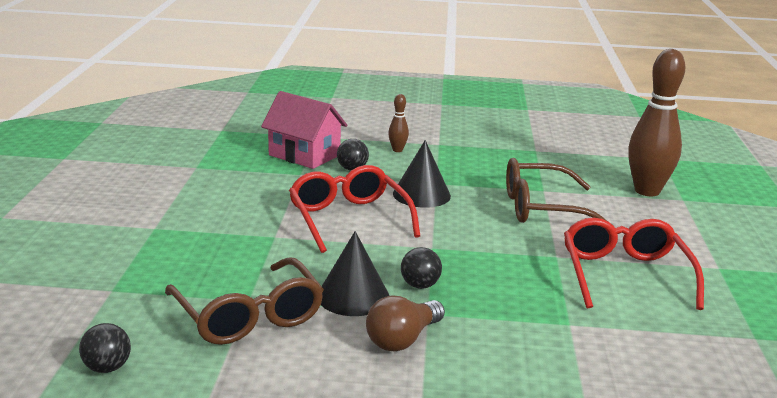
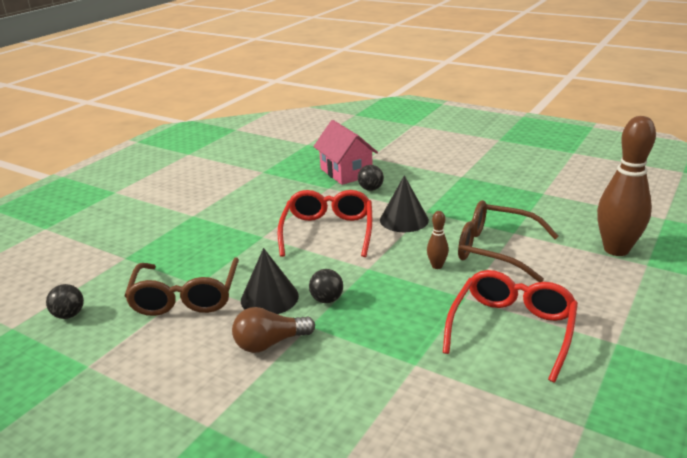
camera: 30 degrees right, 5 degrees up
brown bowling pin [388,94,409,152] -> brown bowling pin moved to [427,211,449,269]

